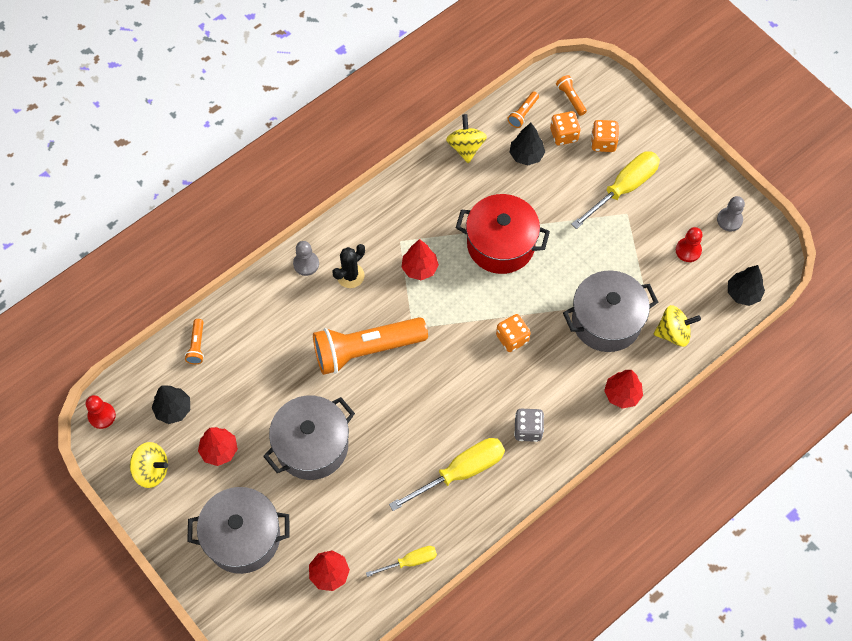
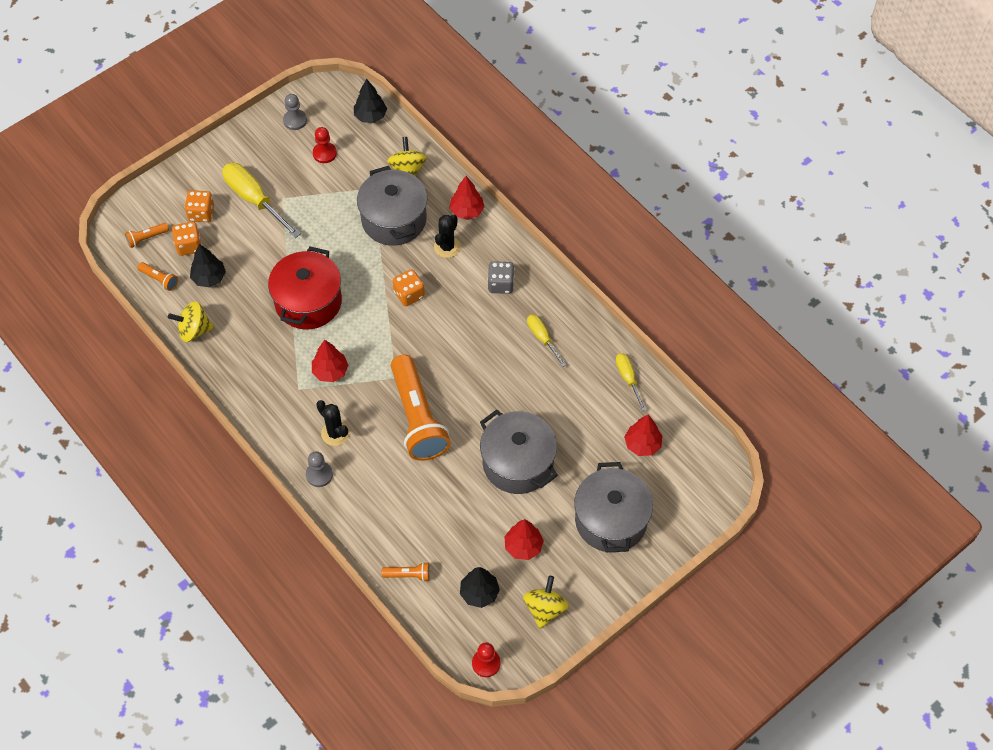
camera: 90 degrees left, 5 degrees down
yellow screwdriver [389,438,505,511] -> yellow screwdriver [527,314,566,367], size x0.56
none -> black cactus [434,214,461,258]

